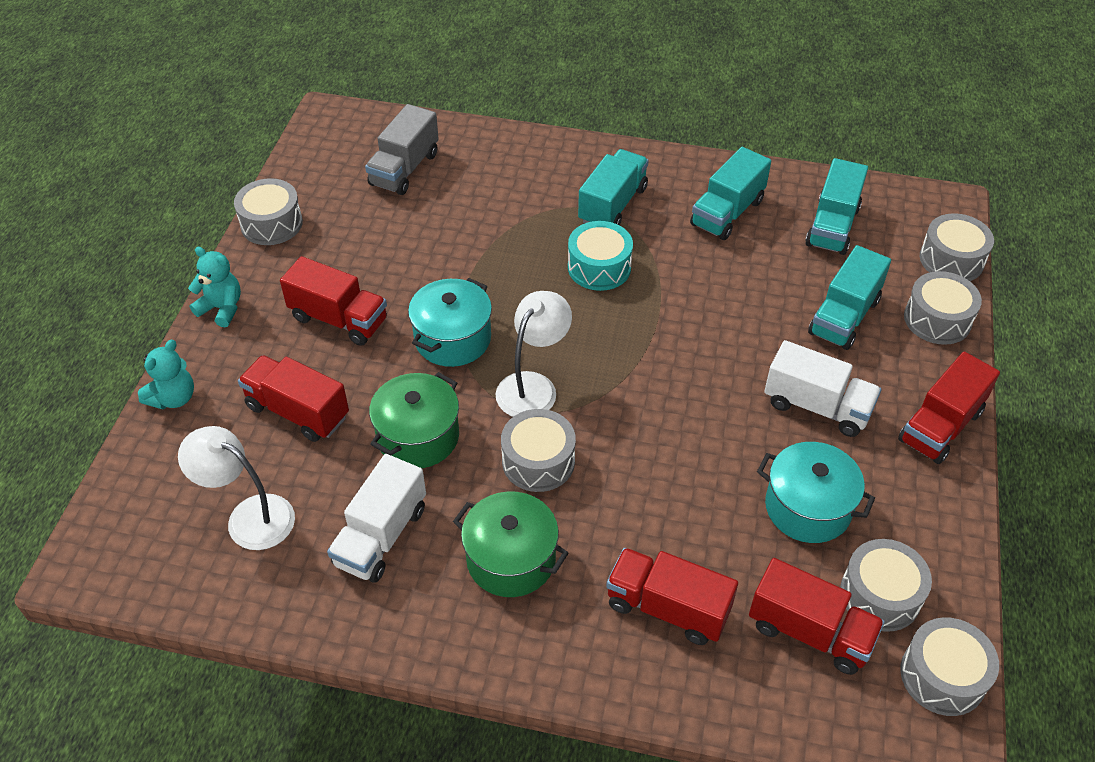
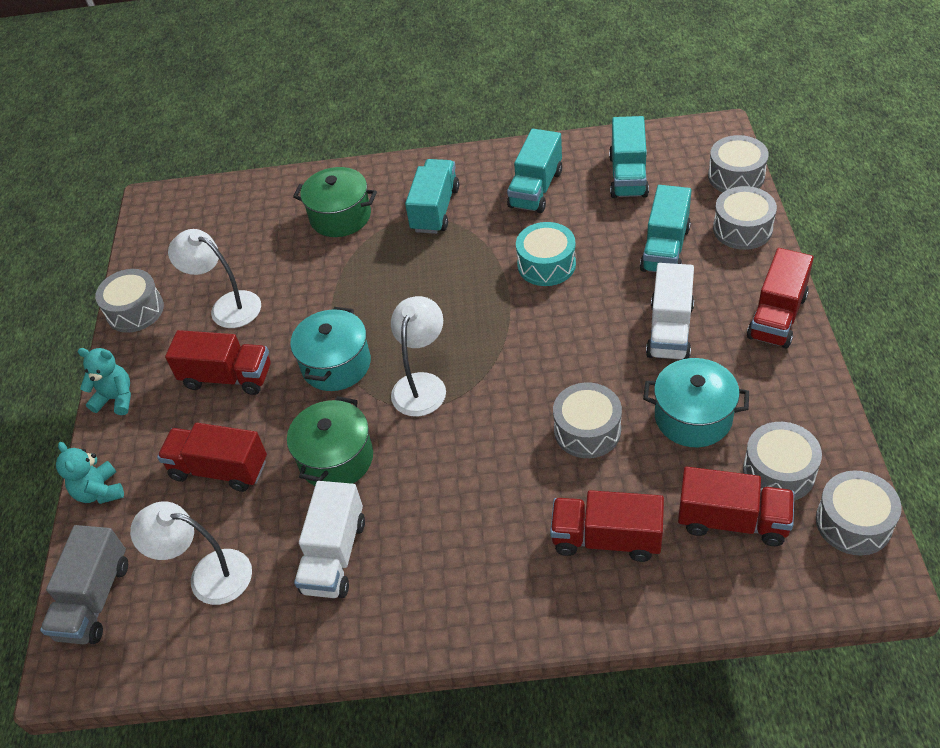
camera: 10 degrees left, 0 degrees up
turquoise teddy bear [138,339,194,409] -> turquoise teddy bear turned 135 degrees clockwise [56,442,124,504]
grey truck [365,104,439,195] -> grey truck moved to [40,525,128,645]
green pot [453,491,569,597] -> green pot moved to [293,167,377,237]
grey drum [501,409,576,492] -> grey drum moved to [553,383,622,458]
turquoise drum [568,221,633,291] -> turquoise drum moved to [516,222,576,286]
white truck [764,340,881,437] -> white truck turned 90 degrees clockwise [646,263,694,360]
none -> white lamp [168,229,261,328]

